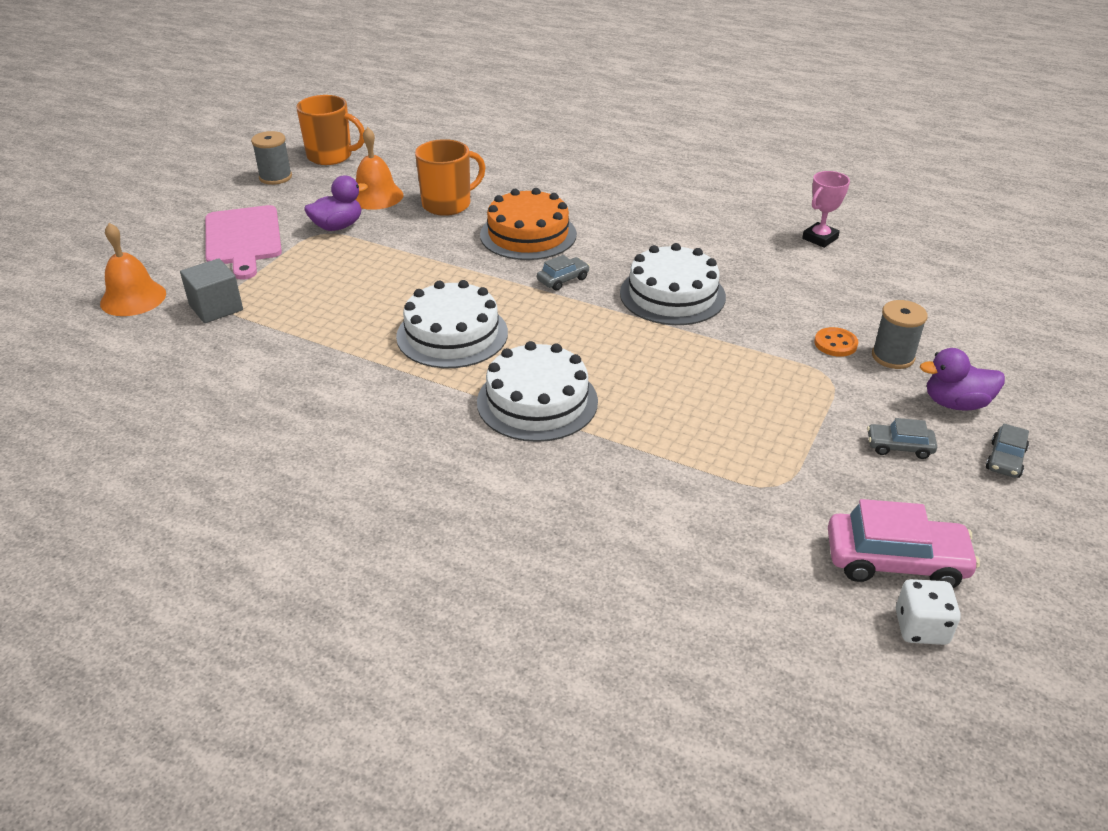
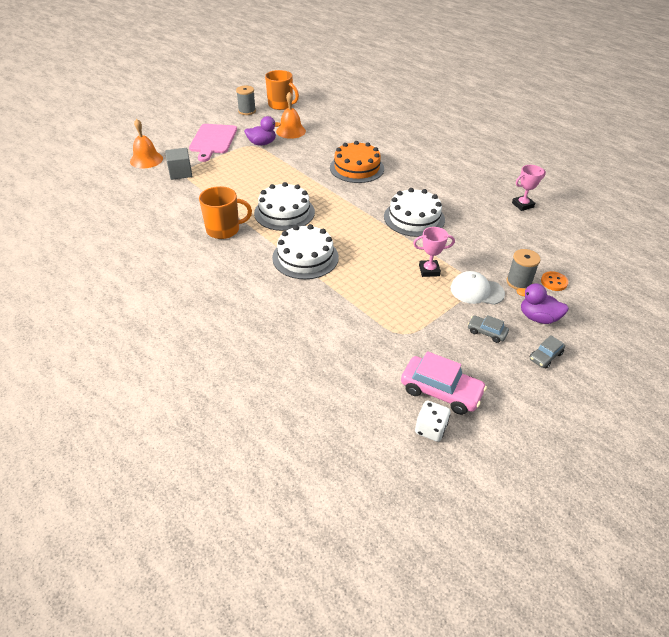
camera: 20 degrees right, 5 degrees up
orange mug [415,139,486,216] -> orange mug moved to [199,186,252,239]
grey car [537,255,590,291] -> none
orange button [814,327,858,357] -> orange button moved to [541,271,568,291]
none -> pink trophy [413,227,455,277]
none -> white cap [451,271,505,305]

